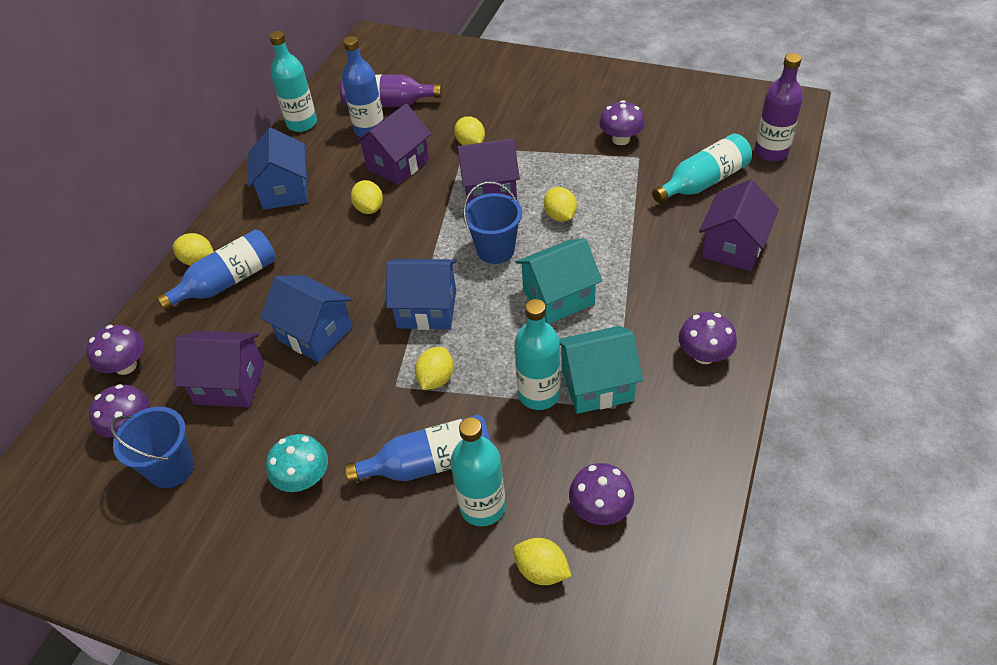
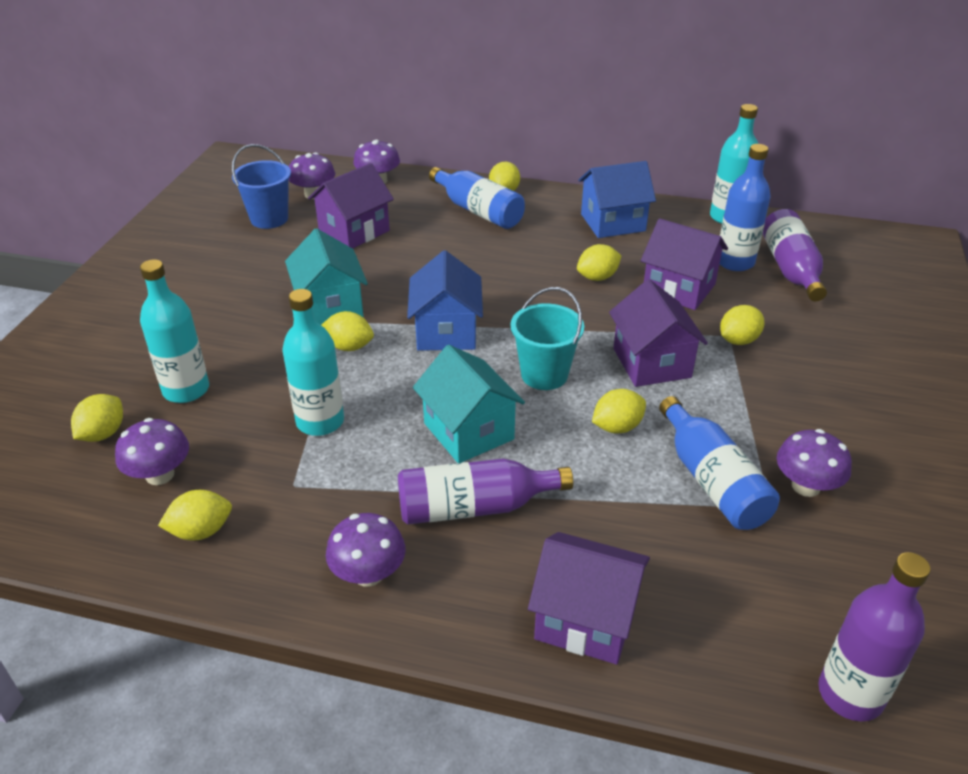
camera: 80 degrees right, 10 degrees down
purple house [174,331,264,408] -> purple house turned 45 degrees clockwise [308,163,394,249]
blue house [260,275,352,362] -> none
turquoise mushroom [266,434,328,492] -> none
blue bottle [345,415,490,483] -> blue bottle moved to [659,396,780,530]
blue bucket [463,182,522,264] -> turquoise bucket [511,287,584,390]
turquoise house [559,326,643,414] -> turquoise house moved to [285,228,368,325]
turquoise bottle [652,133,752,203] -> none
none -> yellow lemon [158,490,232,541]
none -> purple bottle [398,459,573,525]

